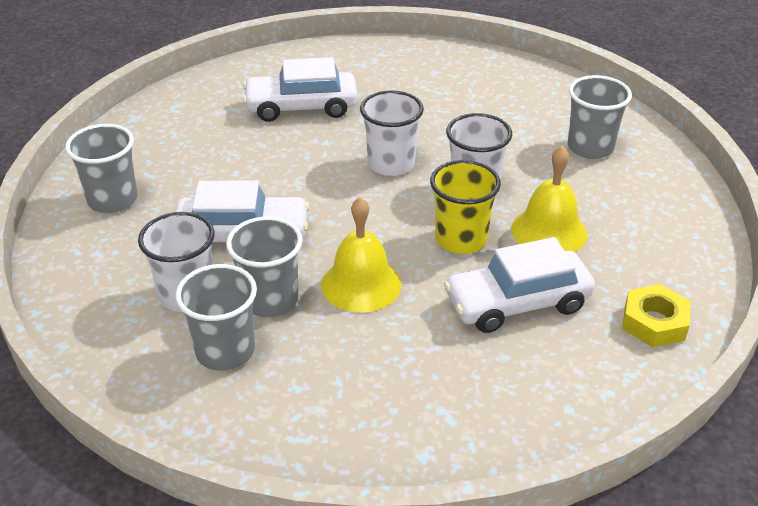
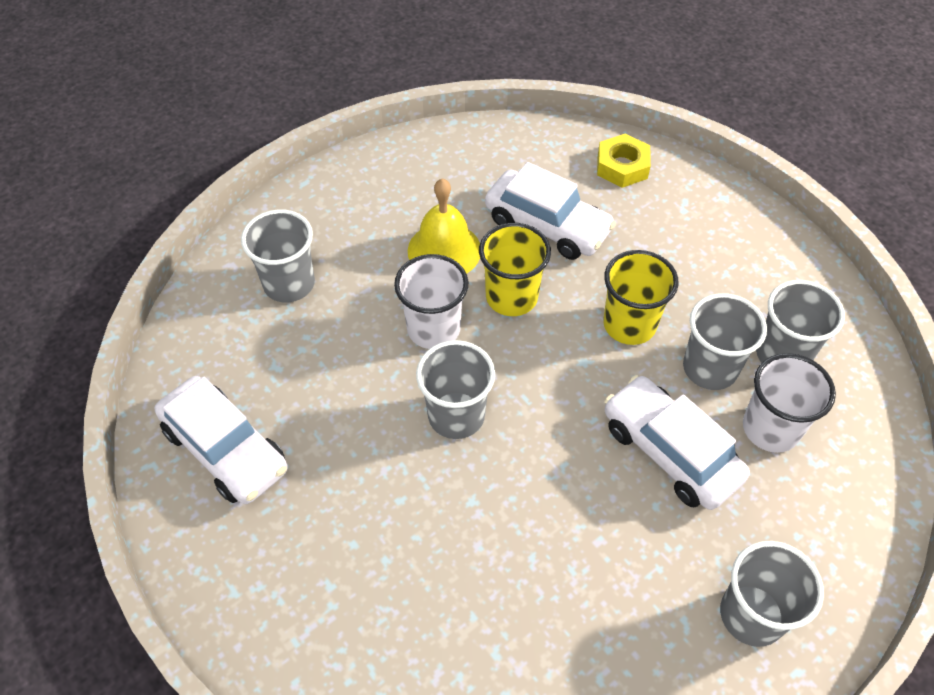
camera: 130 degrees left, 15 degrees up
white car [243,57,358,122] -> white car moved to [155,376,288,504]
yellow bell [321,197,402,313] -> yellow cup [603,250,679,345]
white cup [360,90,424,176] -> grey cup [416,340,495,439]
yellow nut [622,284,691,347] -> yellow nut moved to [597,134,651,188]

